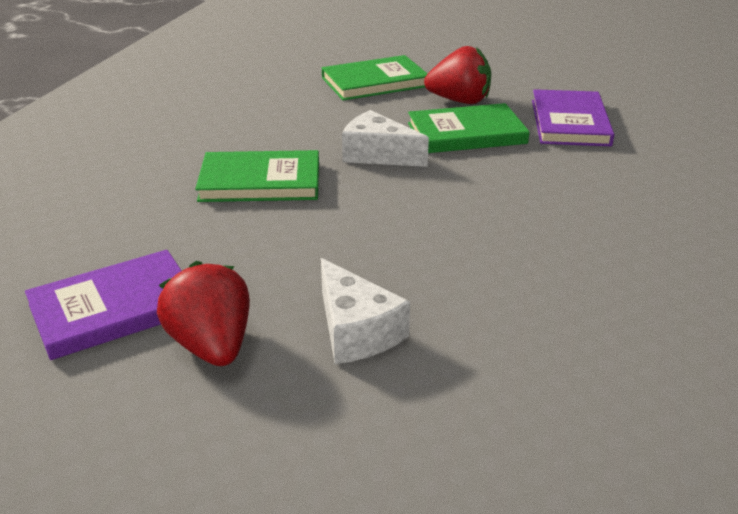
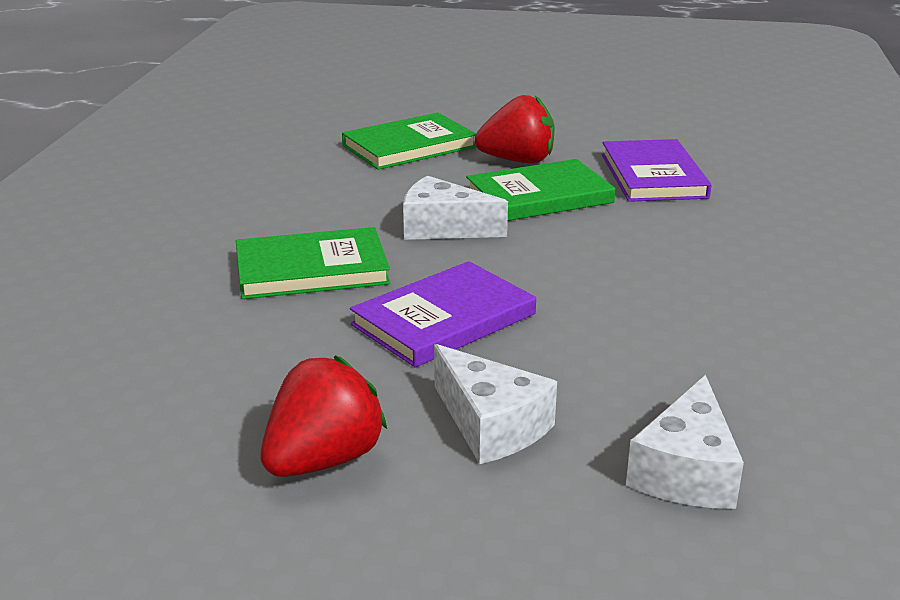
camera: 10 degrees left, 5 degrees down
purple book [25,250,182,360] -> purple book moved to [350,261,536,367]
red strawberry [157,261,250,366] -> red strawberry turned 75 degrees clockwise [260,355,387,477]
none -> white cheese [626,375,744,509]

